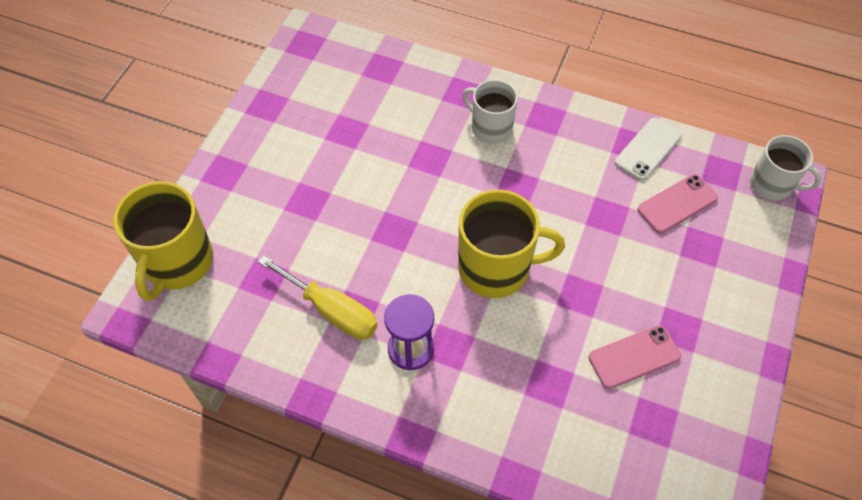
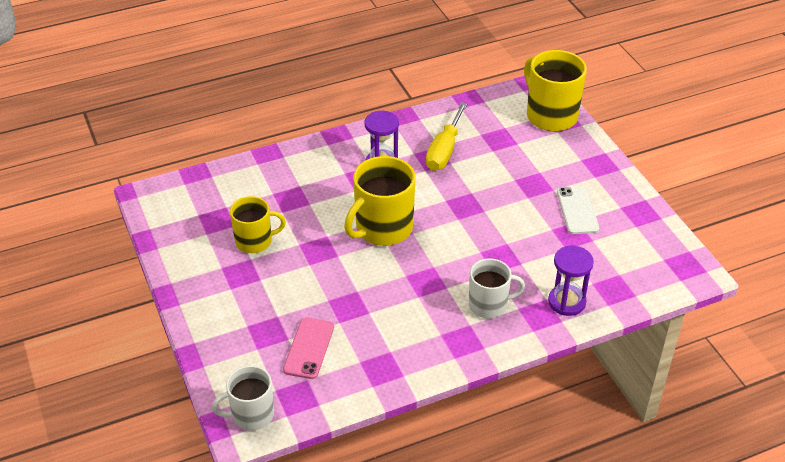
camera: 135 degrees right, 15 degrees down
yellow screwdriver [258,255,378,340] -> yellow screwdriver turned 60 degrees counterclockwise [426,102,467,171]
pink phone [589,325,681,389] -> yellow mug [230,196,286,253]
white phone [615,117,682,181] -> white phone moved to [557,186,599,234]
none -> purple hourglass [548,246,594,316]

